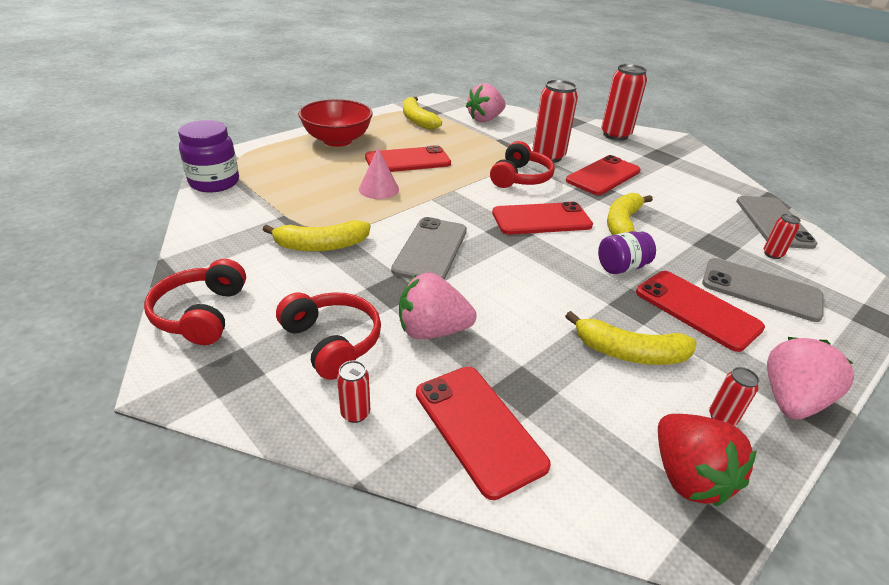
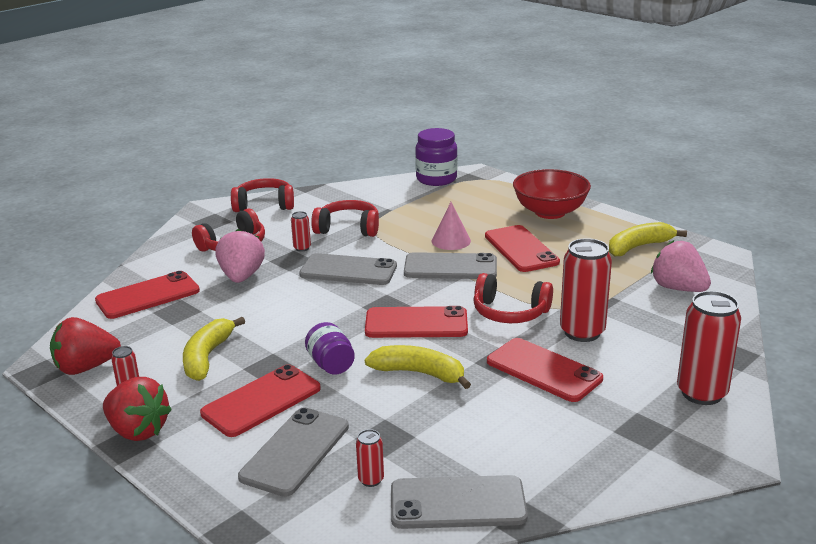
camera: 90 degrees right, 10 degrees down
yellow banana [263,220,370,252] -> red headphones [311,200,379,237]
red can [337,360,370,423] -> red can moved to [291,211,311,252]
red phone [492,202,593,235] -> red phone turned 75 degrees counterclockwise [365,306,468,338]
pink strawberry [767,337,854,419] -> red strawberry [103,377,172,441]
none -> grey phone [404,252,497,279]

